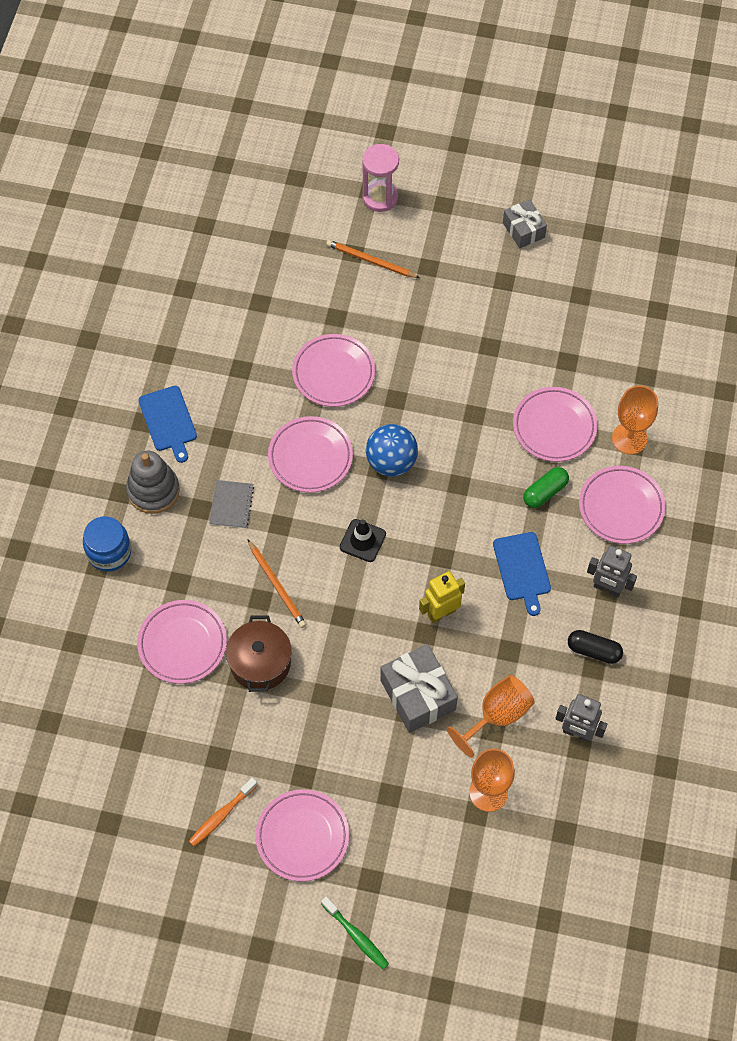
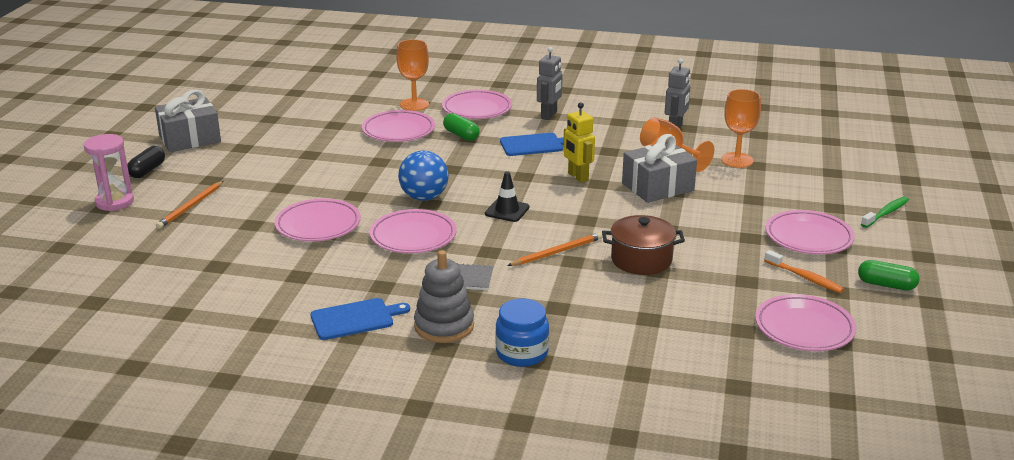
camera: 90 degrees left, 35 degrees down
pink plate [137,600,227,684] -> pink plate moved to [755,294,857,351]
grey gift [503,199,547,249] -> grey gift [155,90,221,152], size x1.59
black capsule [568,630,623,664] -> black capsule moved to [127,146,165,178]
none -> green capsule [858,260,919,291]

